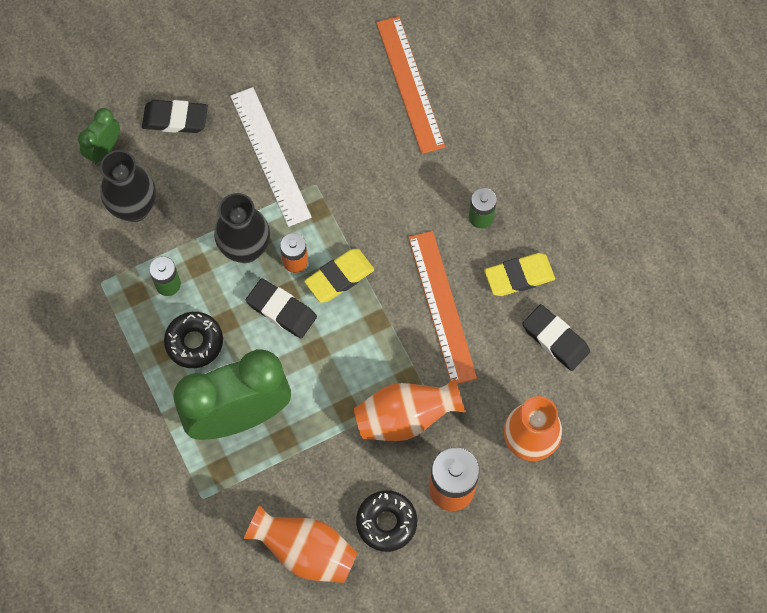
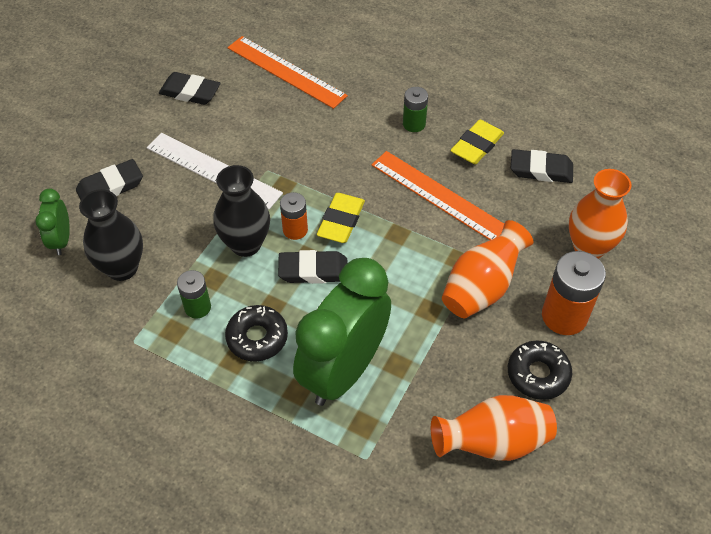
camera: 35 degrees left, 15 degrees down
none -> black eraser [159,72,221,105]

